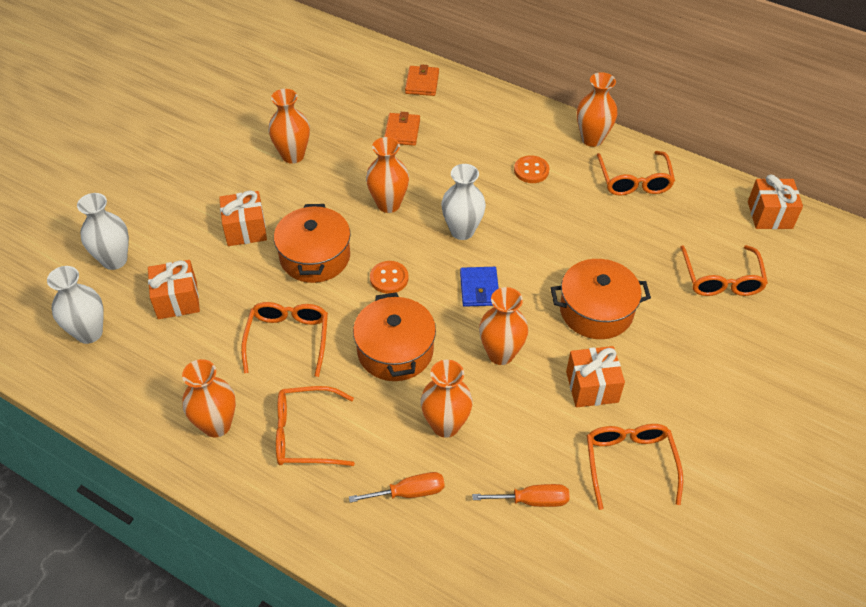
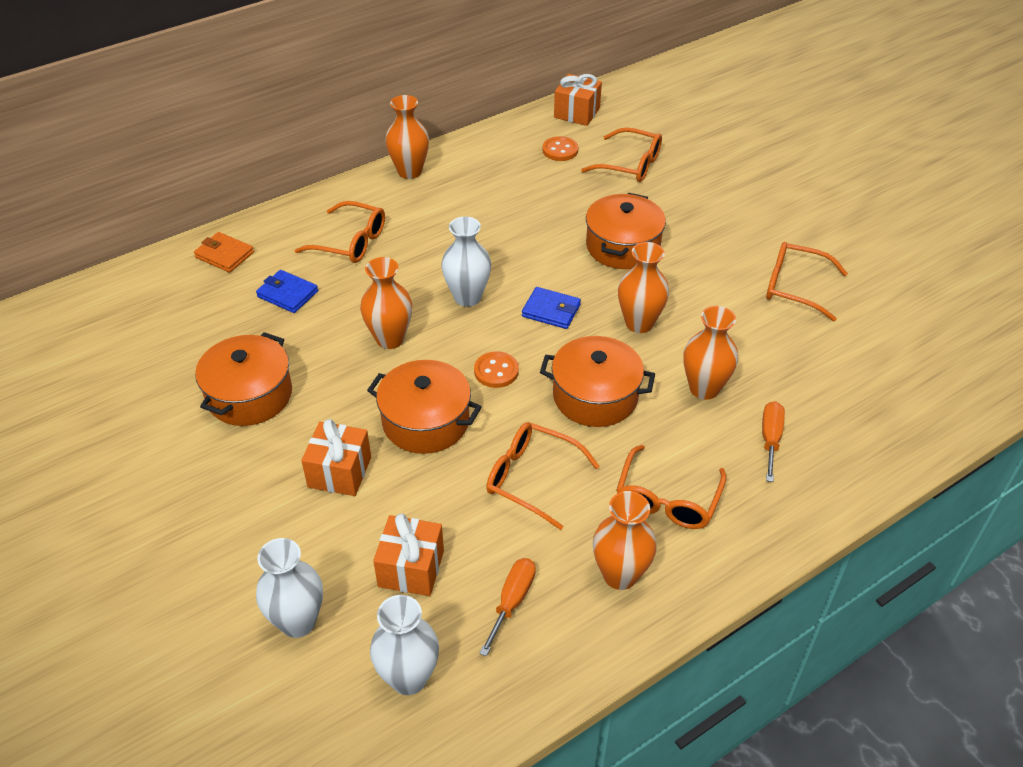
camera: 65 degrees left, 5 degrees down
orange vase [268,89,310,164] -> orange pot [195,332,292,426]
orange wallet [384,112,420,146] -> blue wallet [256,270,318,313]
orange screwdriver [472,484,570,507] -> orange screwdriver moved to [479,558,536,656]
orange button [514,155,549,183] -> orange button moved to [542,136,578,161]
orange gift [566,346,625,407] -> none
orange glasses [597,151,675,196] -> orange glasses moved to [295,201,385,263]

